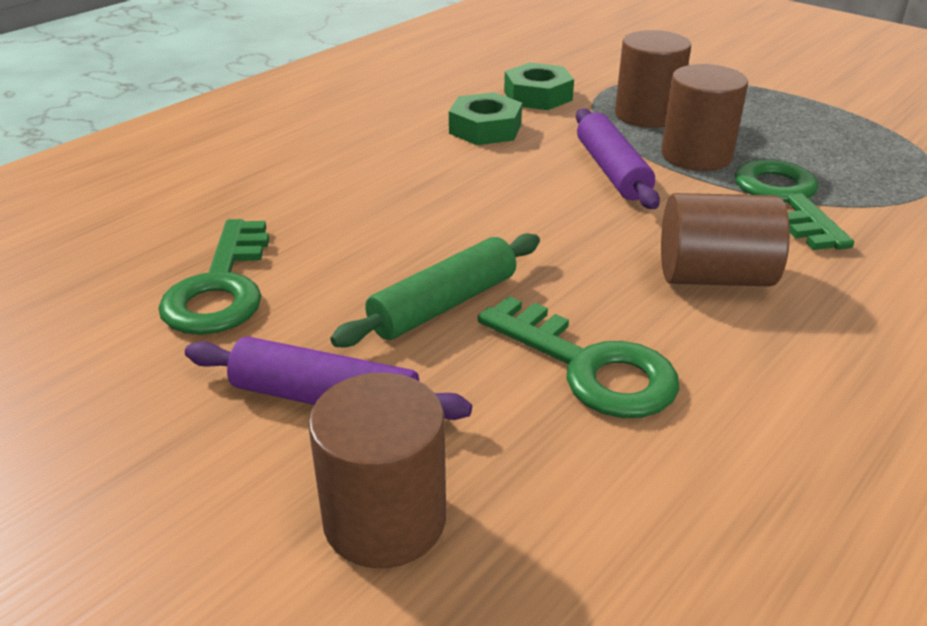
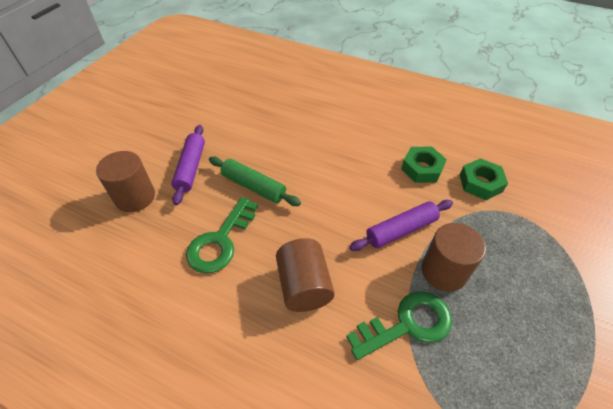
camera: 75 degrees right, 15 degrees up
green key [158,219,269,335] -> none
brown cylinder [615,30,691,128] -> none

